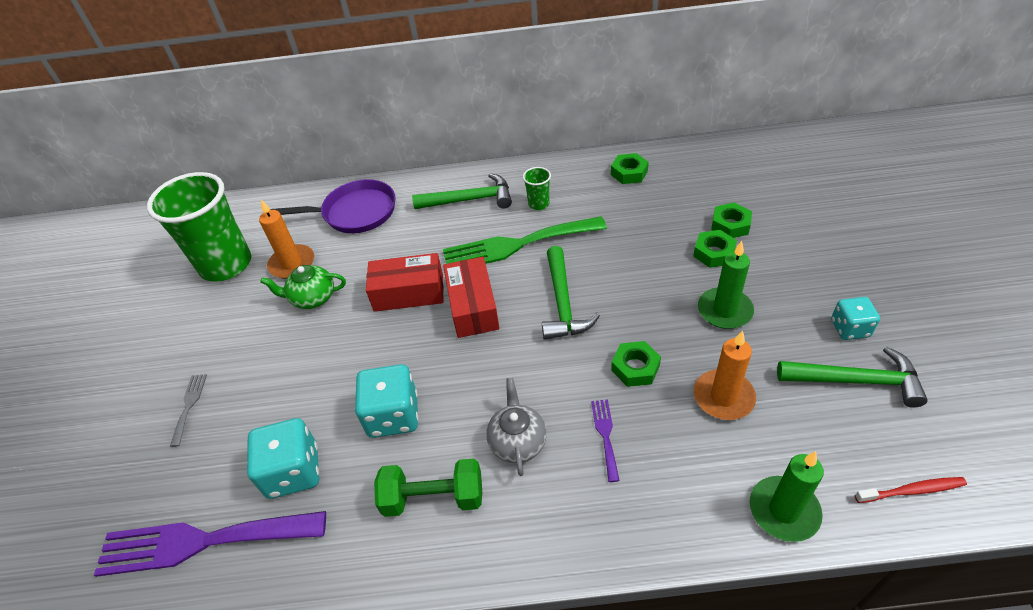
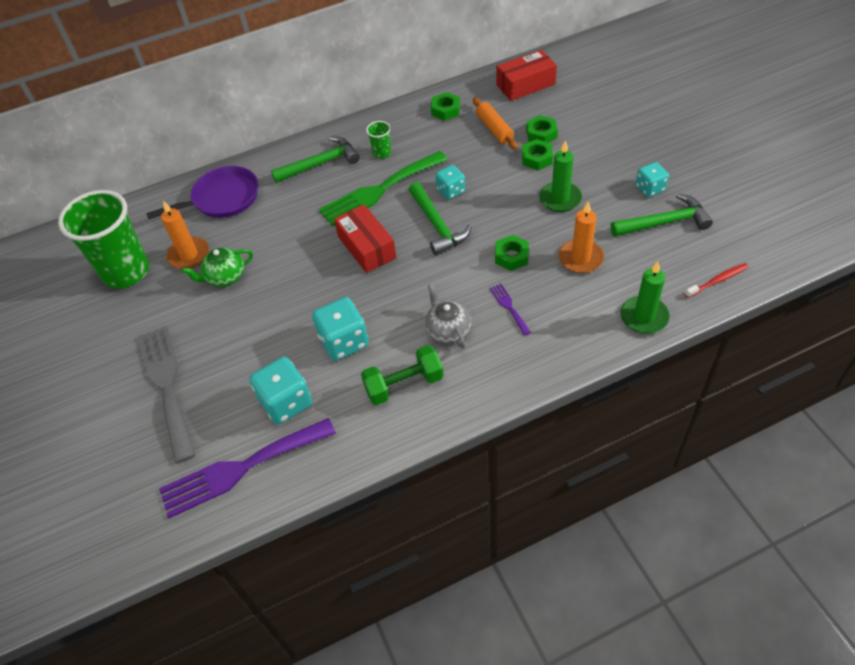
camera: 20 degrees left, 5 degrees up
grey fork [170,374,207,447] -> grey fork [137,325,195,463], size x2.32
red box [366,253,443,312] -> red box moved to [496,50,557,101]
none -> turquoise dice [435,165,465,200]
none -> orange rolling pin [473,97,518,150]

